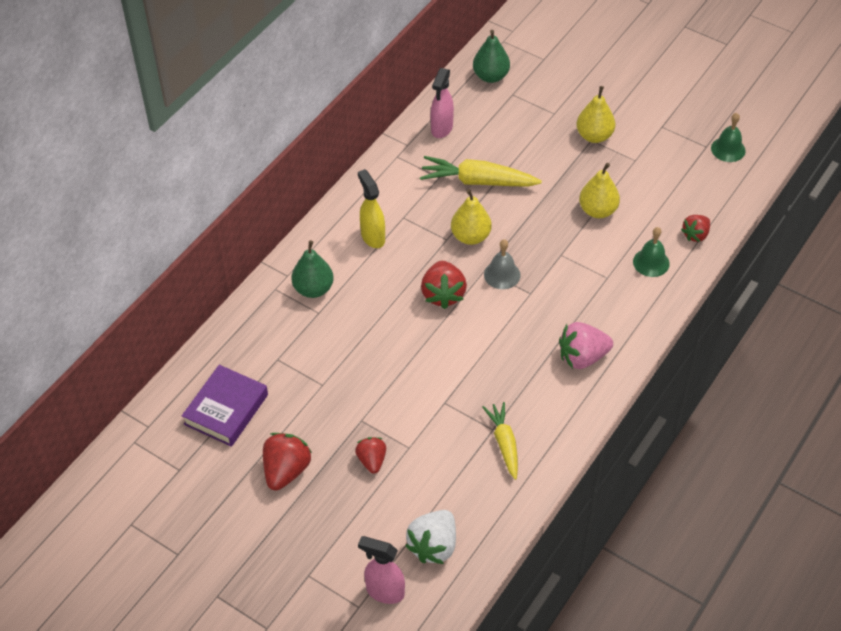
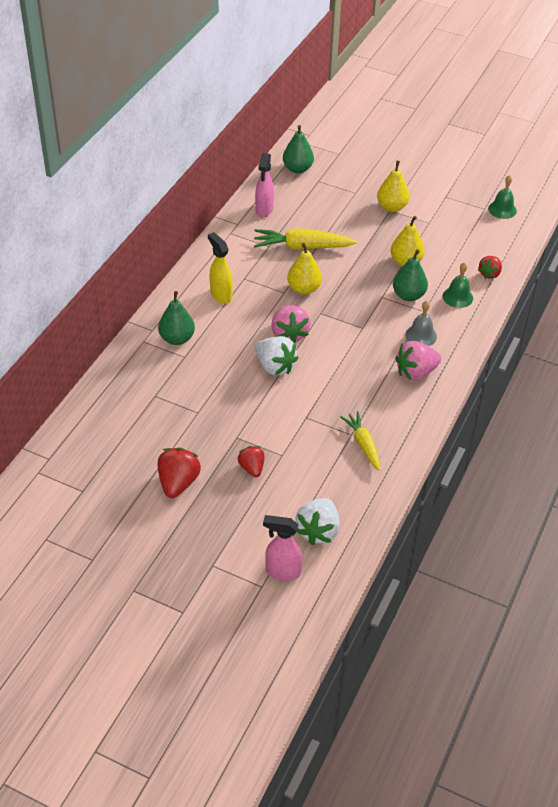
camera: 10 degrees left, 5 degrees down
purple book [182,365,268,447] -> none
red strawberry [421,261,467,309] -> pink strawberry [271,305,310,343]
grey bell [484,239,521,289] -> grey bell moved to [405,301,437,346]
none -> white strawberry [255,336,298,376]
none -> green pear [393,249,428,301]

